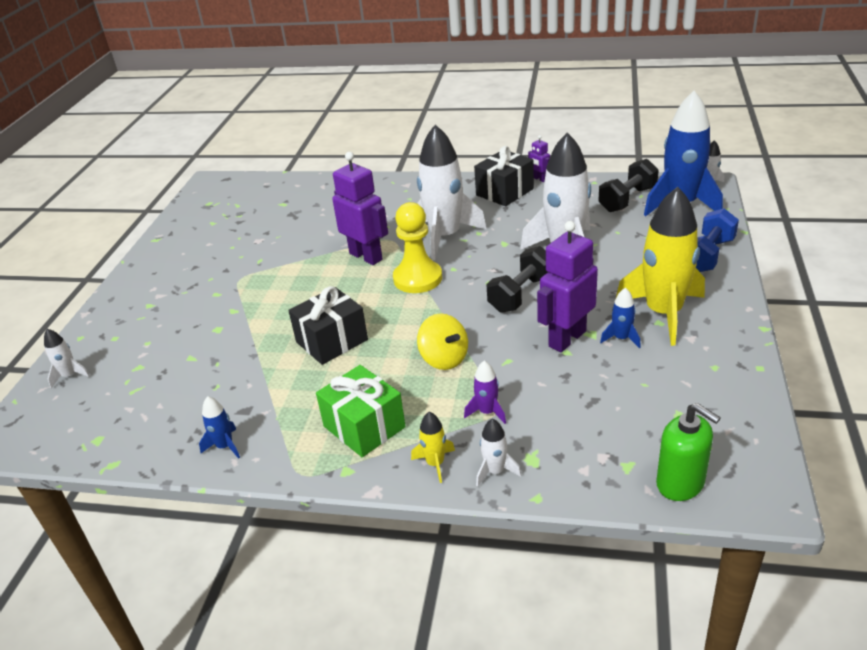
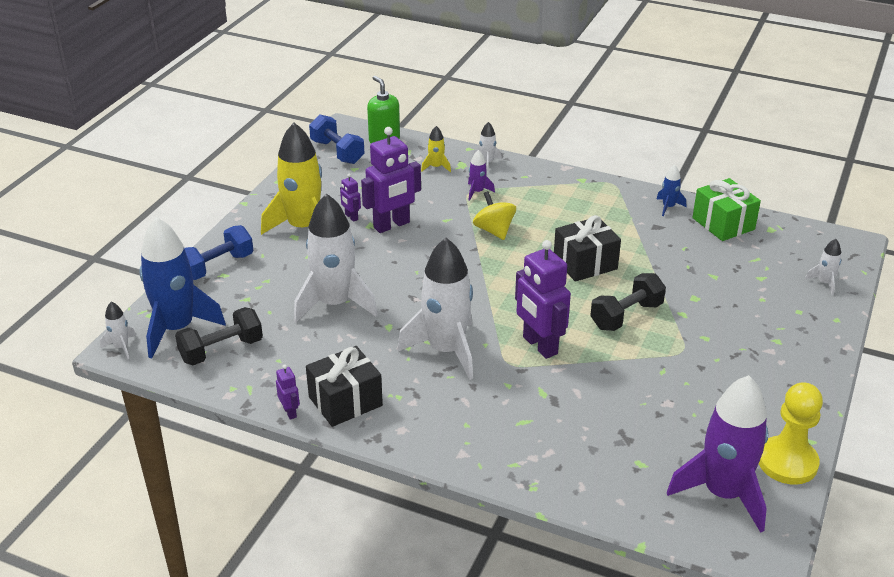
camera: 170 degrees left, 0 degrees up
green gift [316,365,406,457] -> green gift moved to [692,178,761,241]
yellow pawn [393,202,442,293] -> yellow pawn moved to [759,382,823,485]
yellow rocket [411,412,455,483] -> yellow rocket moved to [421,126,451,172]
black dumbbell [486,246,548,313] -> black dumbbell moved to [590,273,666,331]
blue rocket [600,288,641,349] -> purple robot [340,173,361,222]
none -> blue dumbbell [309,114,364,164]
none -> purple rocket [667,375,768,533]

